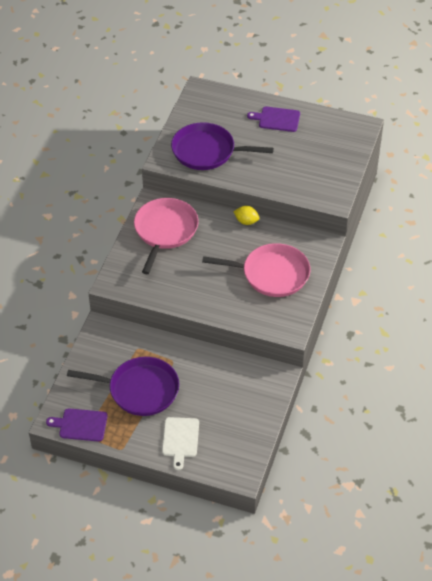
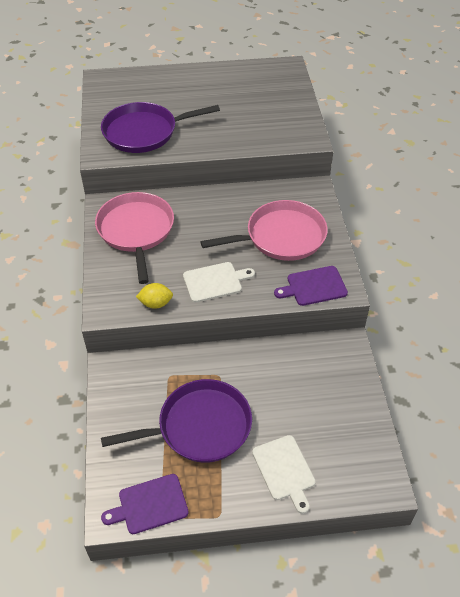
camera: 25 degrees left, 0 degrees up
yellow lemon [233,206,259,225] -> yellow lemon moved to [136,283,173,309]
purple cutting board [247,107,300,132] -> purple cutting board moved to [274,266,348,306]
none -> white cutting board [183,262,255,303]

